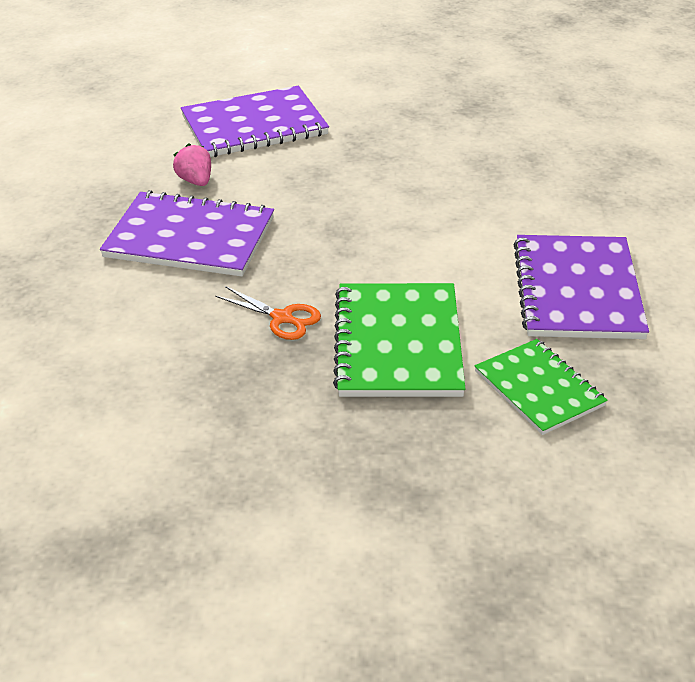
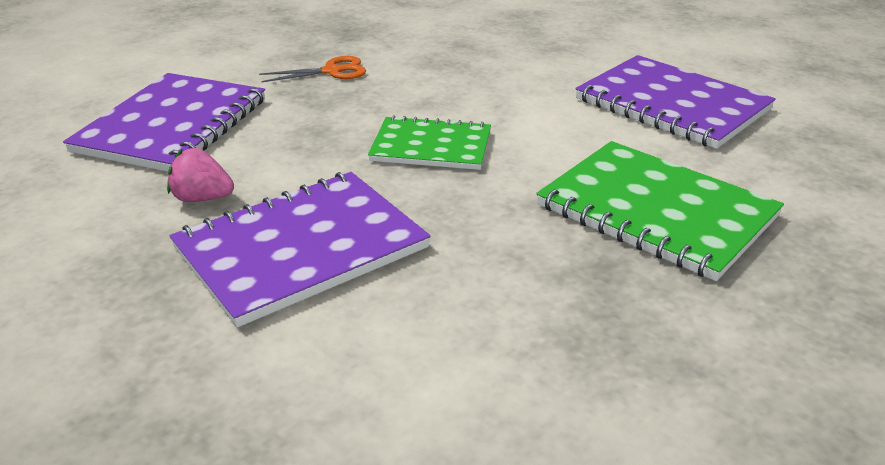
camera: 50 degrees left, 5 degrees down
orange scissors [215,286,321,340] -> orange scissors moved to [259,56,366,82]
green notebook [475,339,608,435] -> green notebook moved to [368,115,491,170]

